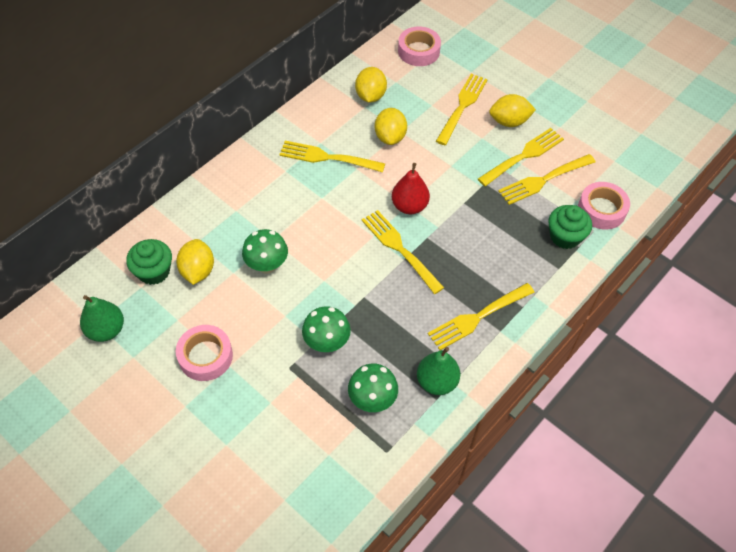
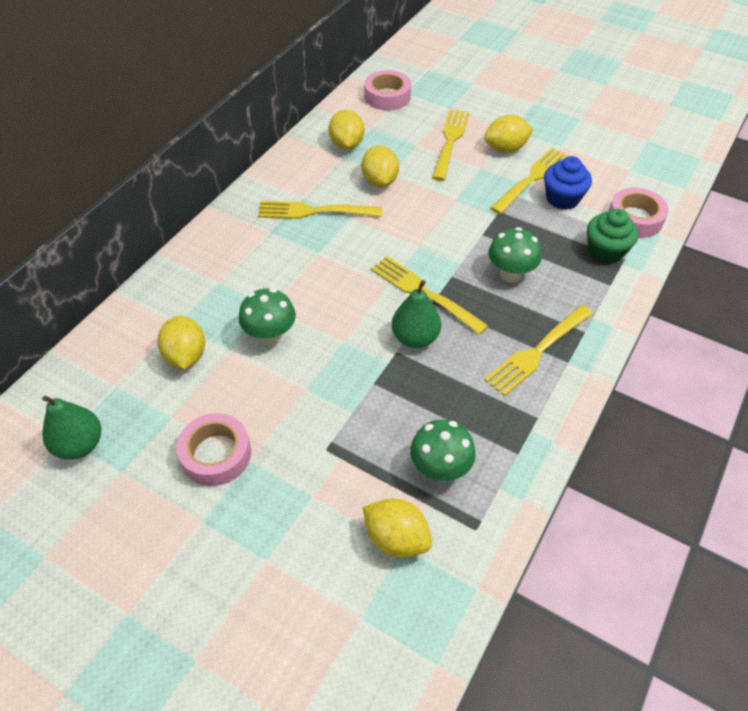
camera: 10 degrees left, 5 degrees down
green cupcake [126,239,172,285] -> none
green mushroom [302,306,351,352] -> green mushroom moved to [488,227,542,283]
red pear [392,163,430,214] -> none
green pear [417,347,460,395] -> green pear moved to [392,280,441,348]
yellow fork [498,154,595,205] -> blue cupcake [544,156,592,210]
none -> yellow lemon [363,499,432,558]

